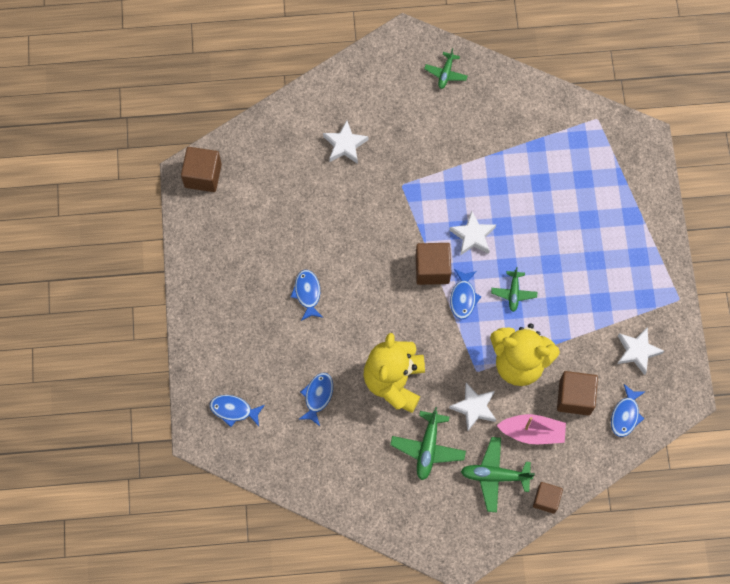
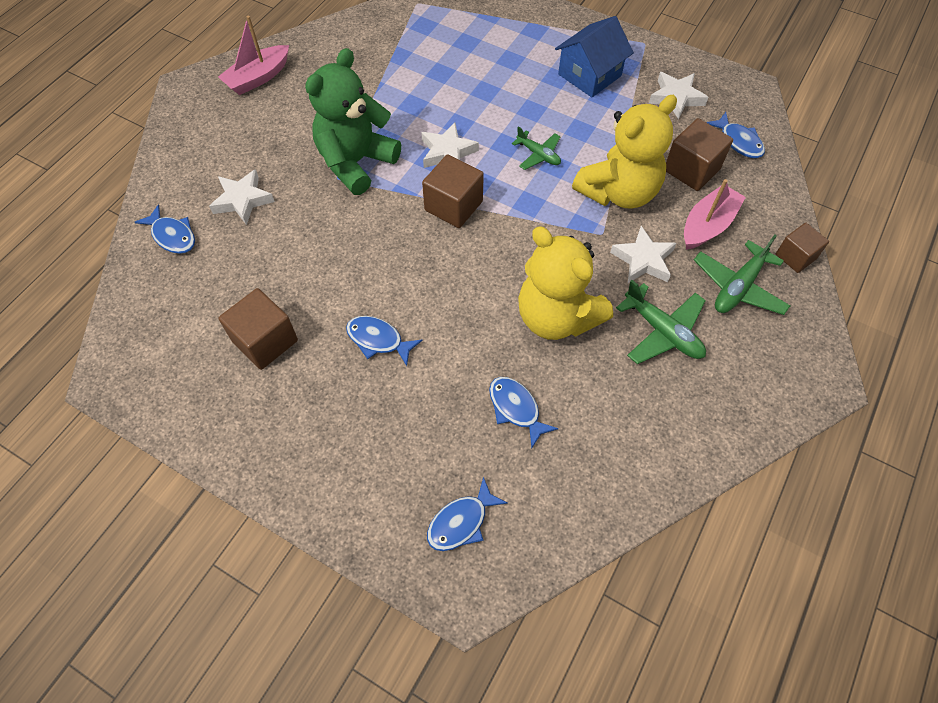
camera: 55 degrees left, 10 degrees down
brown cube [181,147,222,192] -> brown cube moved to [219,288,298,370]
green plane [424,48,468,89] -> pink boat [218,15,289,95]
blue fish [450,269,482,319] -> blue fish moved to [135,204,195,254]
none -> green teddy bear [305,48,401,195]
none -> blue house [555,16,634,97]

